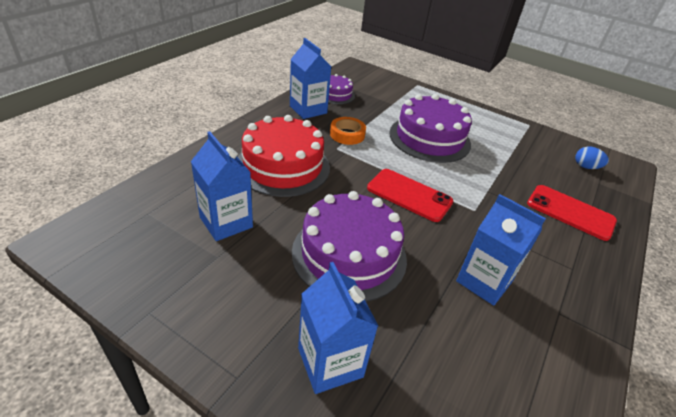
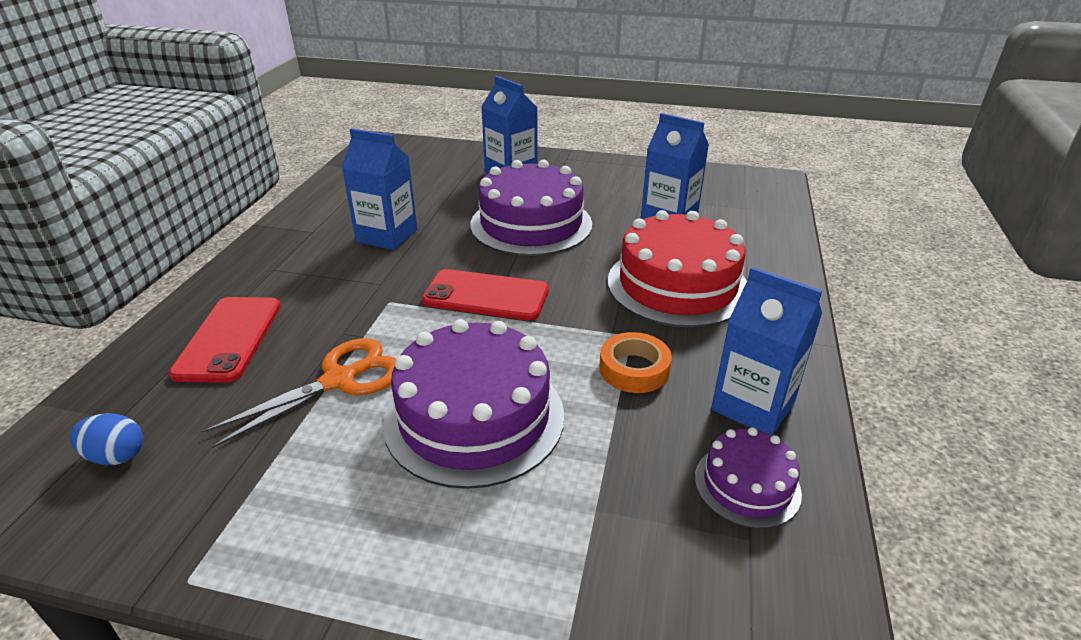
camera: 165 degrees right, 5 degrees down
red phone [527,185,617,241] -> red phone turned 75 degrees clockwise [169,297,281,383]
none -> orange scissors [202,338,396,448]

